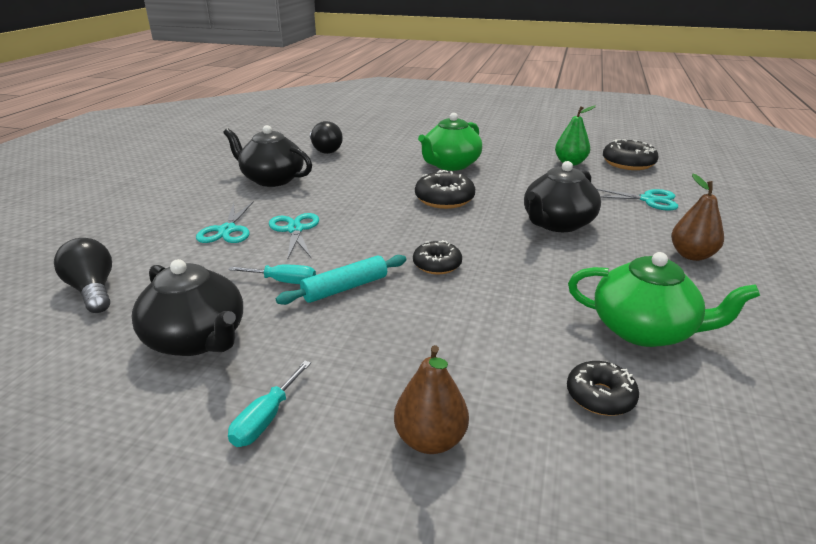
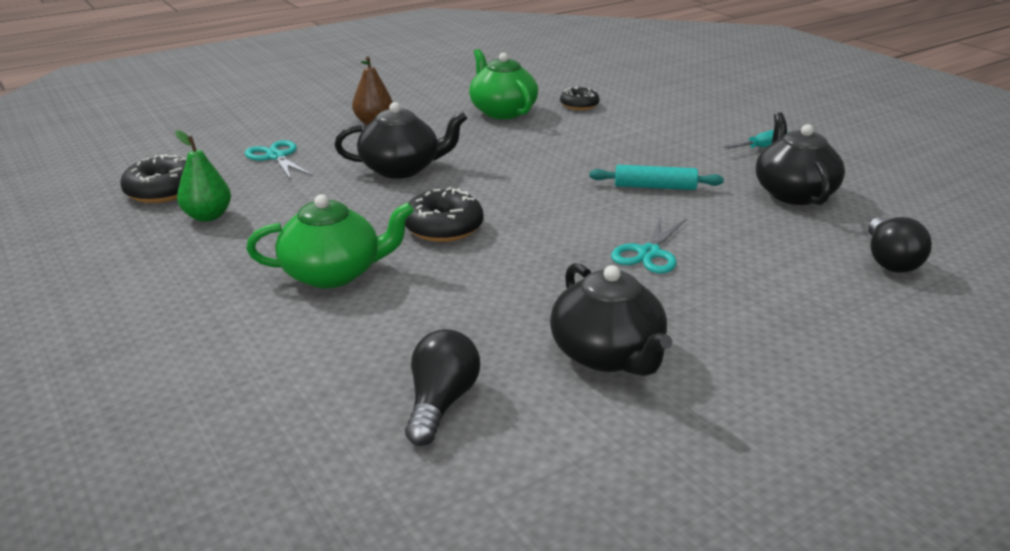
camera: 140 degrees left, 0 degrees up
turquoise scissors [196,202,253,243] -> none
turquoise screwdriver [228,265,316,284] -> none
brown pear [394,345,469,454] -> none
black donut [413,240,462,274] -> none

